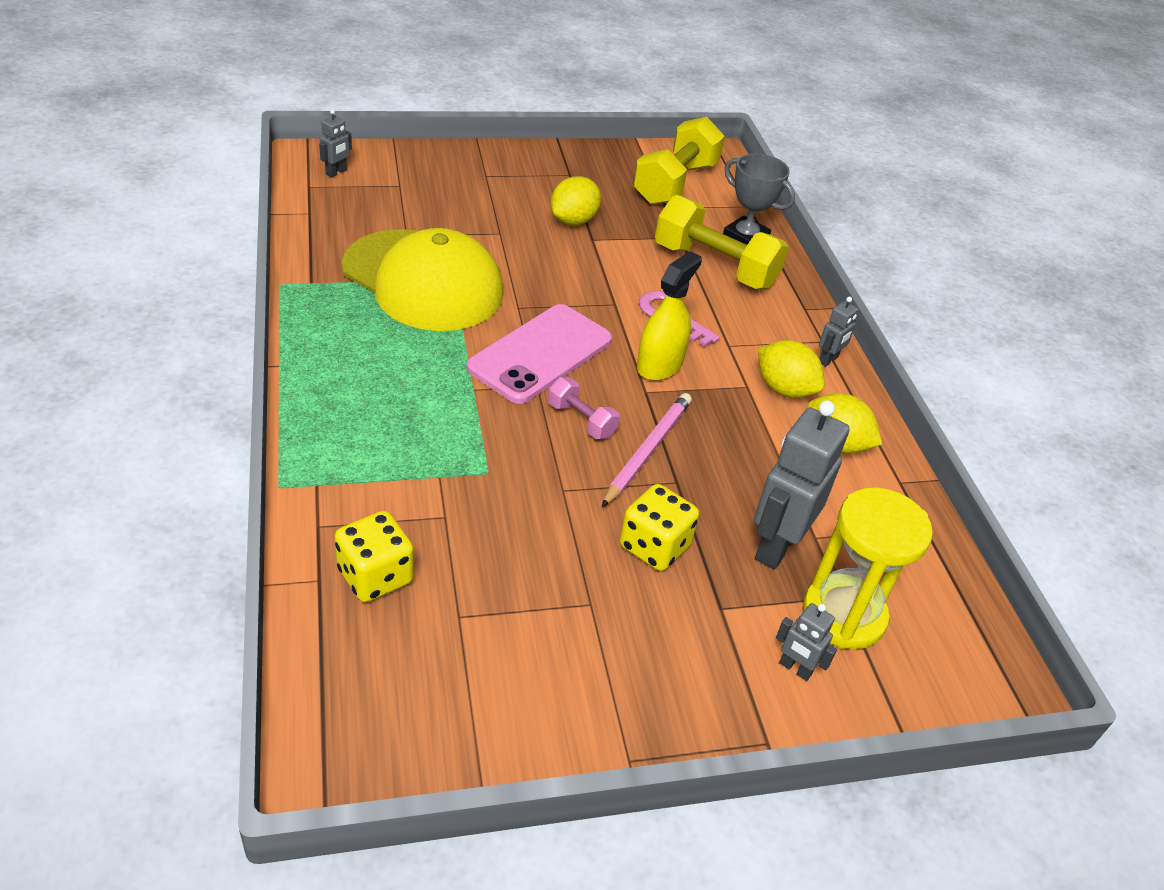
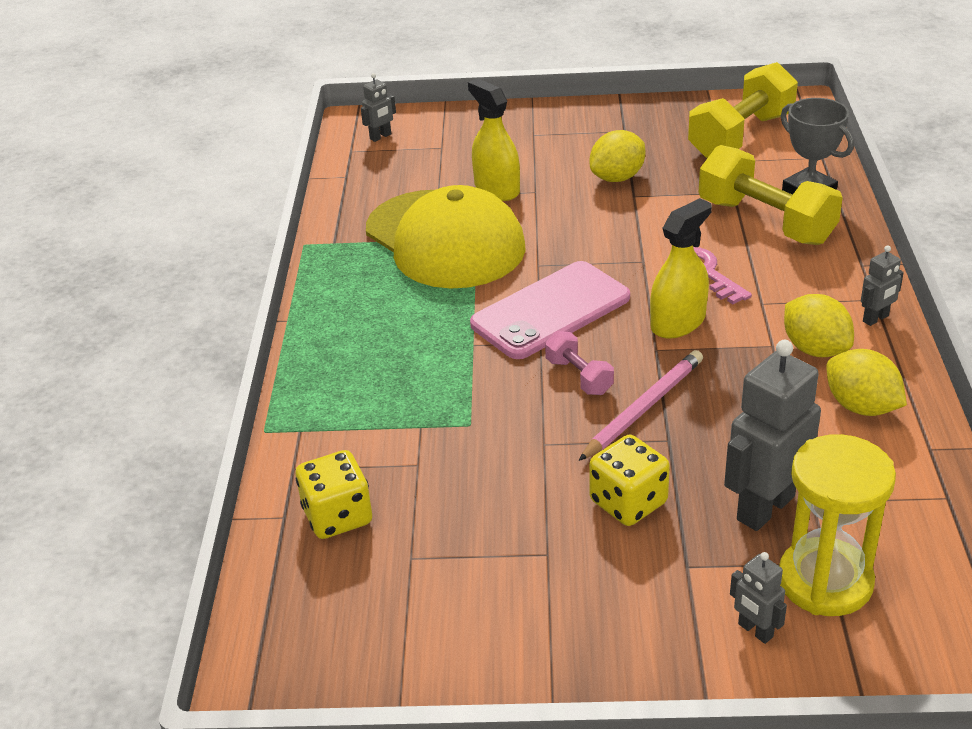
camera: 20 degrees right, 5 degrees down
none -> yellow spray bottle [468,79,520,201]

